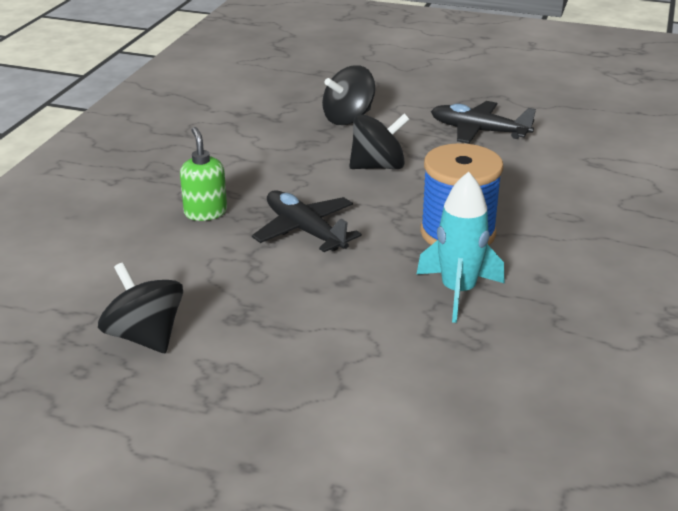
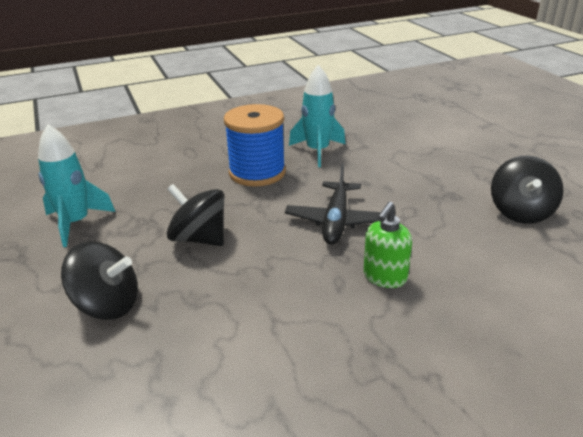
camera: 130 degrees left, 0 degrees up
black plane [431,101,536,144] -> turquoise rocket [38,124,115,247]

